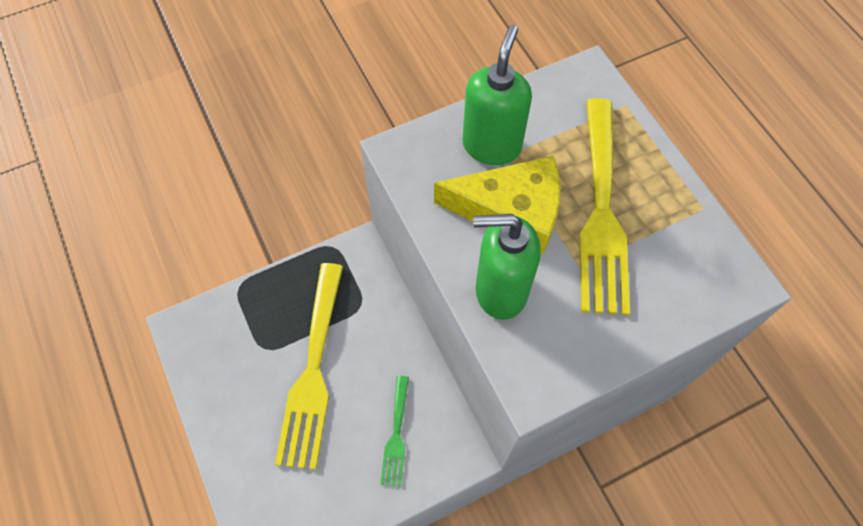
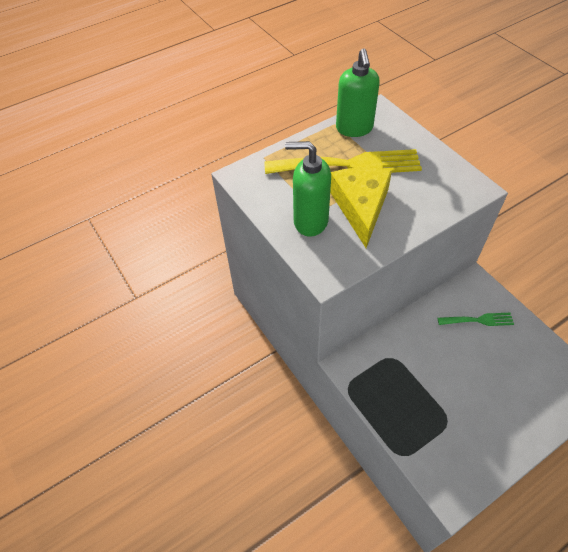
camera: 95 degrees left, 10 degrees down
yellow fork [275,263,343,470] -> none
green soap dispenser [473,214,541,320] -> green soap dispenser moved to [336,48,380,137]

